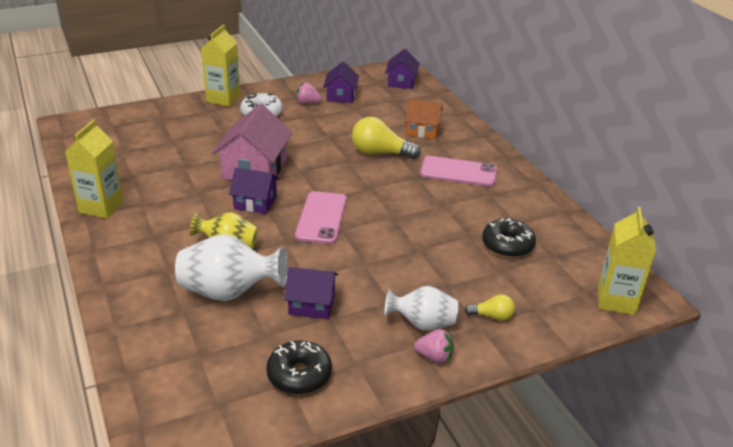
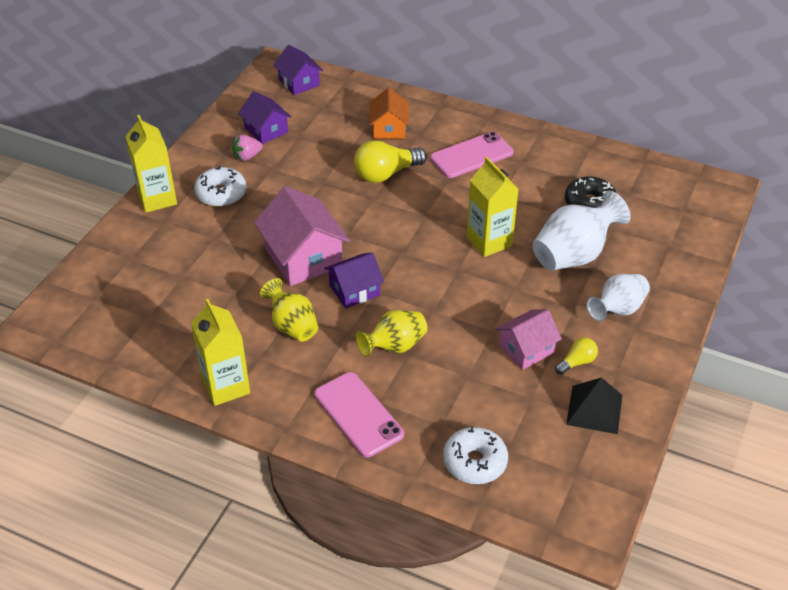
camera: 40 degrees left, 10 degrees up
white vase [175,234,288,301] -> white vase moved to [533,191,631,270]
black donut [266,340,332,394] -> black pyramid [566,377,622,434]
purple house [284,267,338,319] -> pink house [496,309,562,370]
pink phone [295,191,347,244] -> pink phone moved to [314,372,404,457]
orange house [405,99,443,139] -> orange house turned 60 degrees counterclockwise [369,88,409,139]
pink strawberry [414,329,454,363] -> none
yellow light bulb [464,294,515,321] -> yellow light bulb moved to [555,337,598,374]
yellow carton [598,206,656,315] -> yellow carton moved to [467,157,519,257]
none -> yellow vase [260,278,318,342]
none -> white donut [443,426,508,484]

